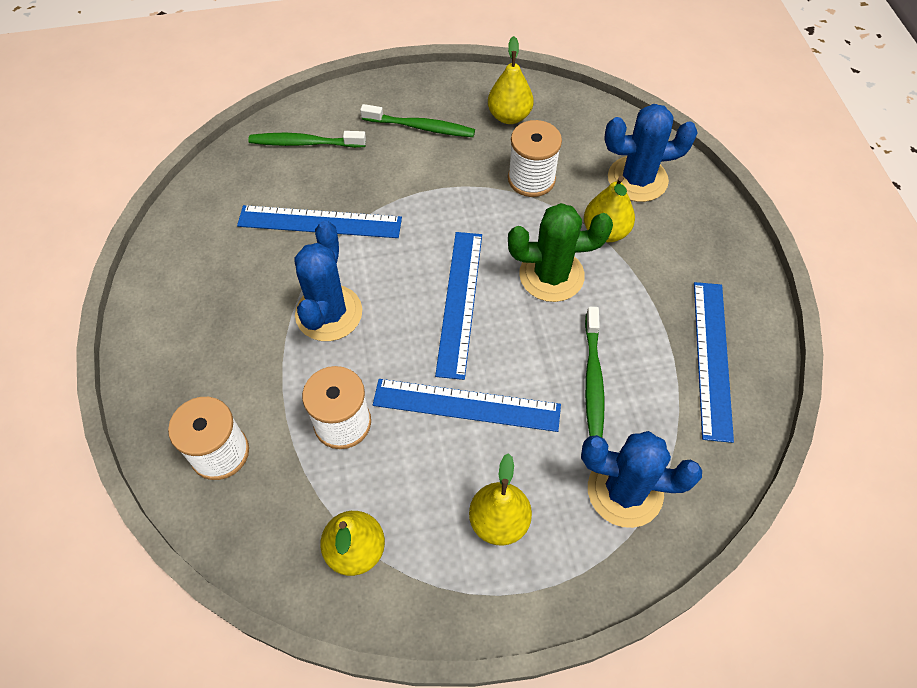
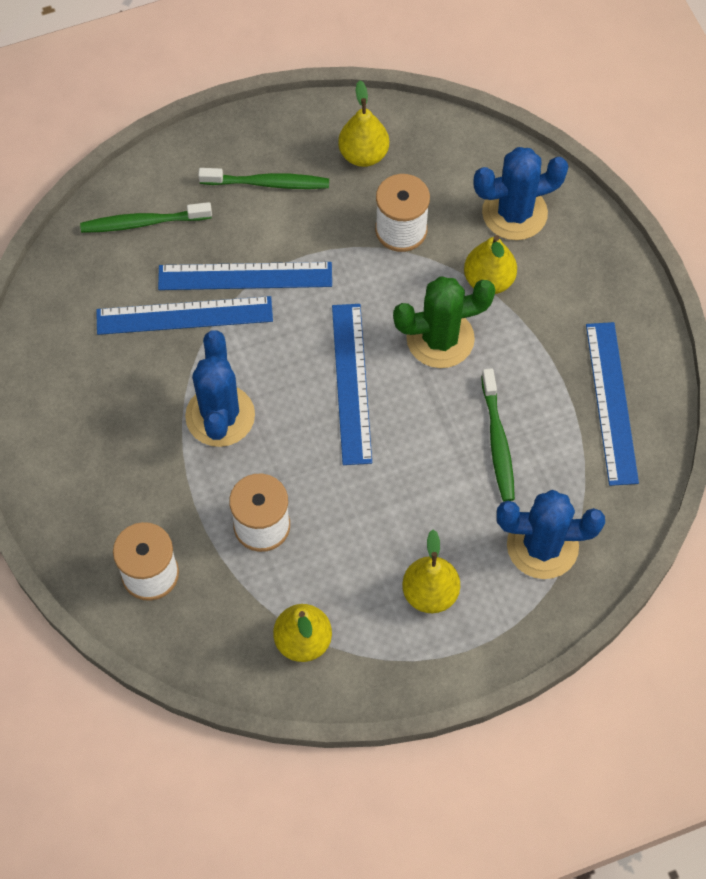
camera: 10 degrees left, 5 degrees up
blue ruler [373,379,561,432] -> blue ruler moved to [158,262,332,290]

